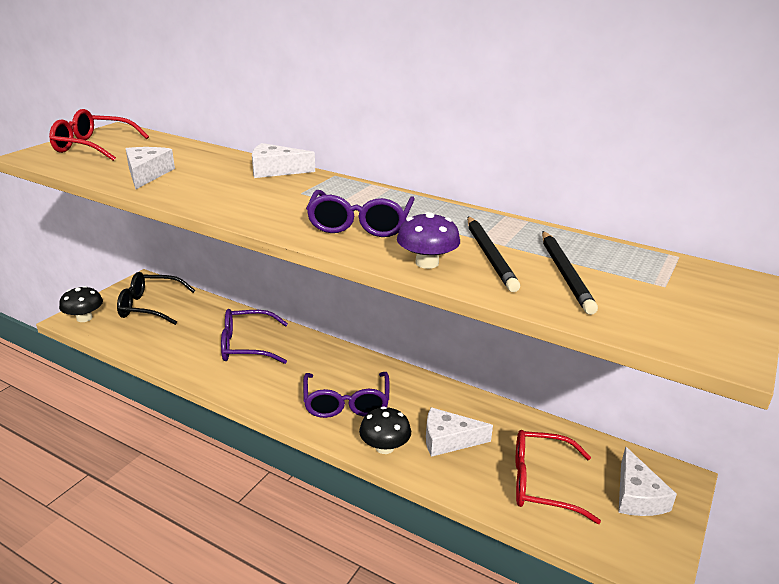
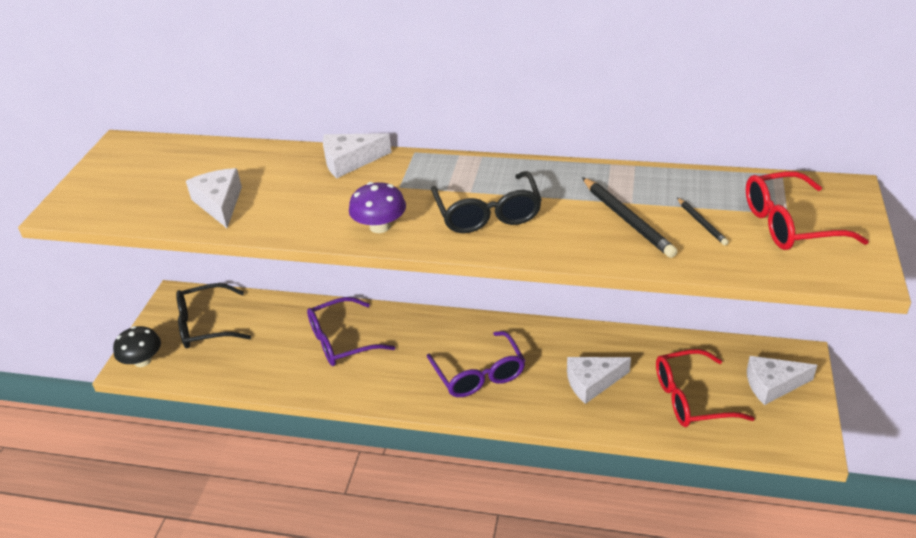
camera: 15 degrees left, 10 degrees up
red glasses [49,109,149,161] -> red glasses moved to [746,171,869,250]
purple glasses [306,190,415,237] -> black glasses [431,171,542,233]
black mushroom [359,406,411,454] -> none
purple mushroom [397,212,460,269] -> purple mushroom moved to [349,182,406,233]
black pencil [542,231,598,315] -> black pencil [677,198,729,245], size x0.55
white cheese [619,447,677,516] -> white cheese turned 105 degrees clockwise [747,356,817,405]

